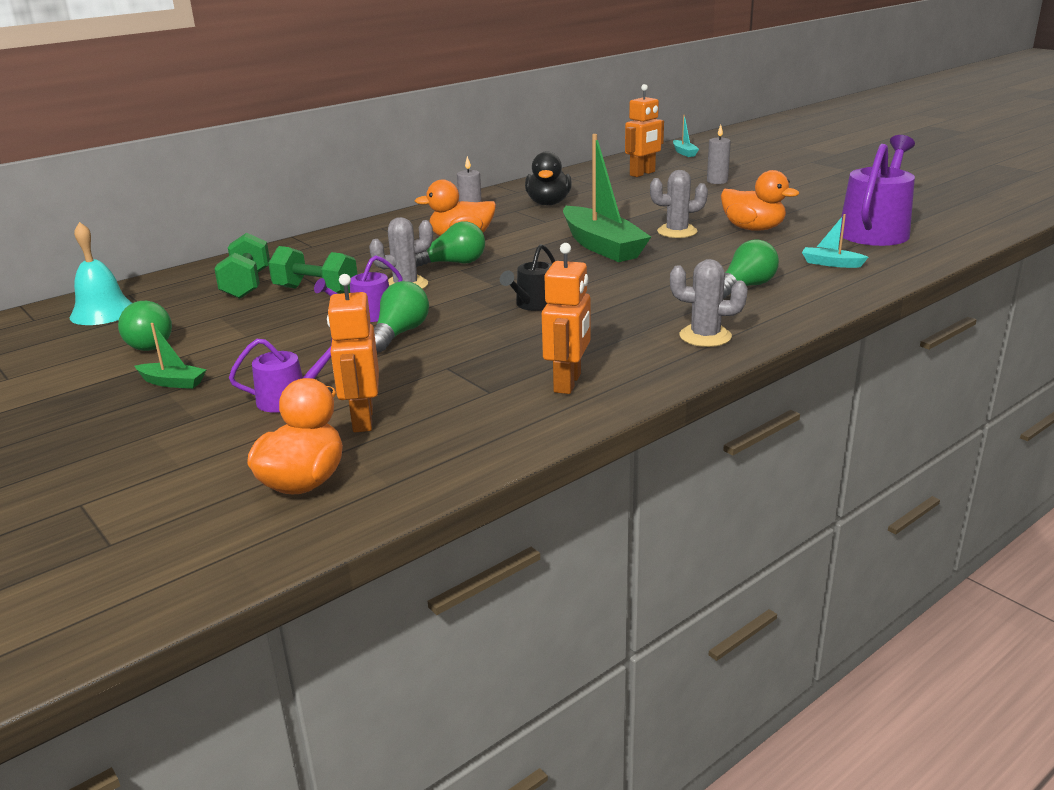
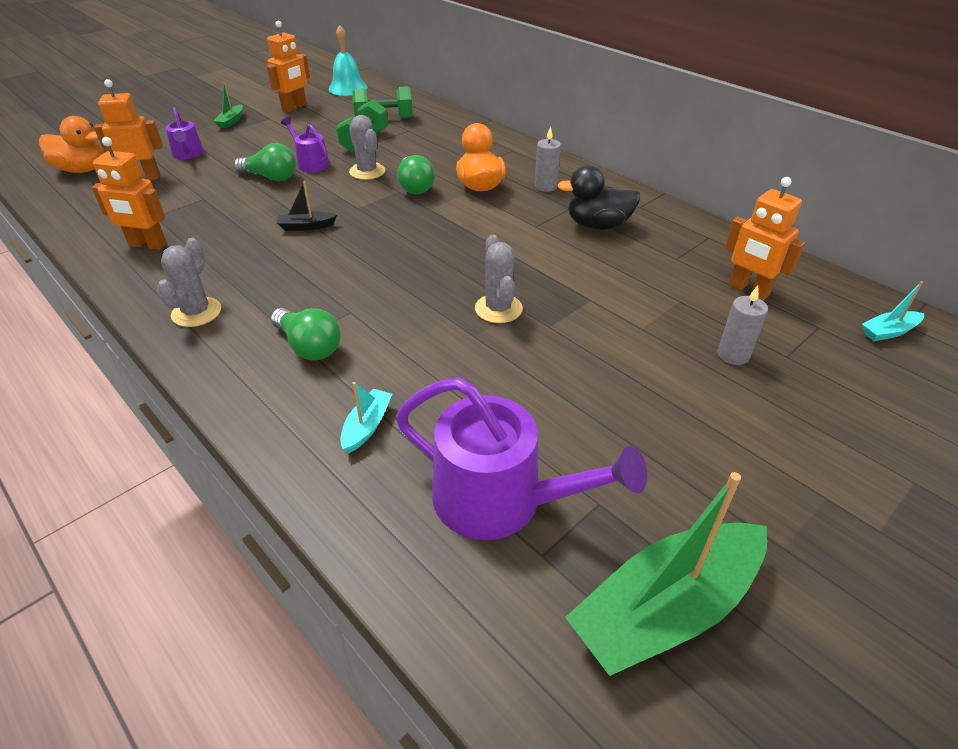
camera: 85 degrees right, 15 degrees up
green light bulb [118,301,172,351] -> orange robot [267,21,310,112]
black watering can [500,244,555,311] -> black boat [277,181,337,231]
green boat [563,134,651,262] -> green boat moved to [565,472,767,676]
orange duck [721,170,799,231] -> none

